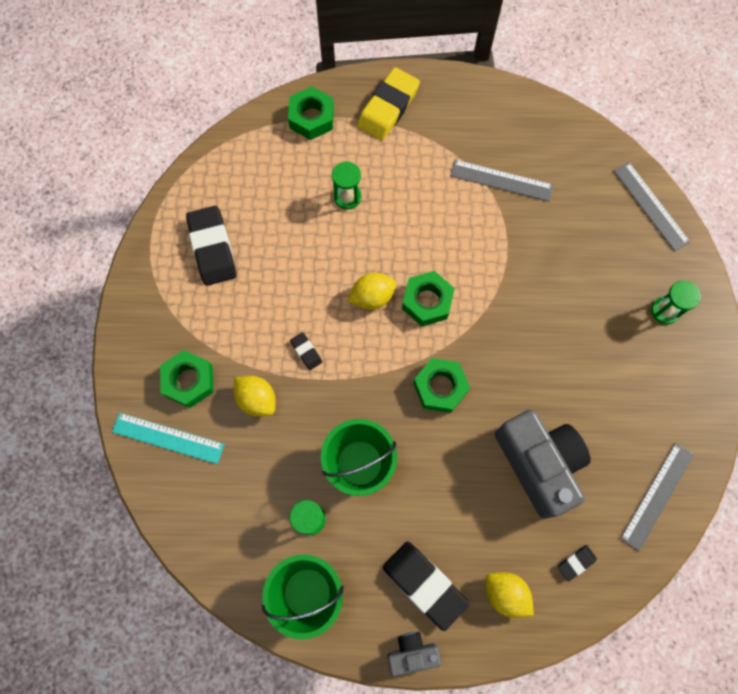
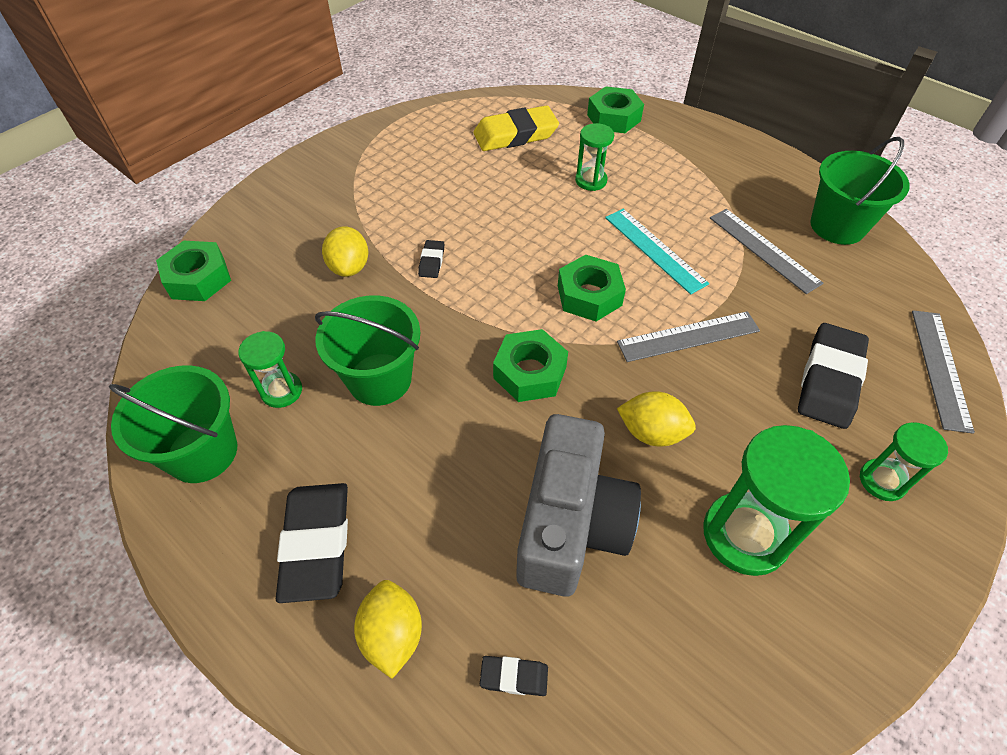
camera: 40 degrees right, 20 degrees down
turquoise ruler [112,413,225,464] -> turquoise ruler moved to [605,209,709,294]
green nut [160,350,214,408] -> green nut moved to [156,241,231,301]
black eraser [186,206,236,286] -> black eraser moved to [798,323,869,429]
yellow lemon [348,273,396,310] -> yellow lemon moved to [617,391,696,447]
yellow eraser [357,67,420,140] -> yellow eraser moved to [473,105,559,151]
grey camera [387,632,442,676] -> none
grey ruler [620,443,694,551] -> grey ruler moved to [617,311,760,362]
none -> green hourglass [703,425,850,576]
none -> green bucket [810,137,910,245]

